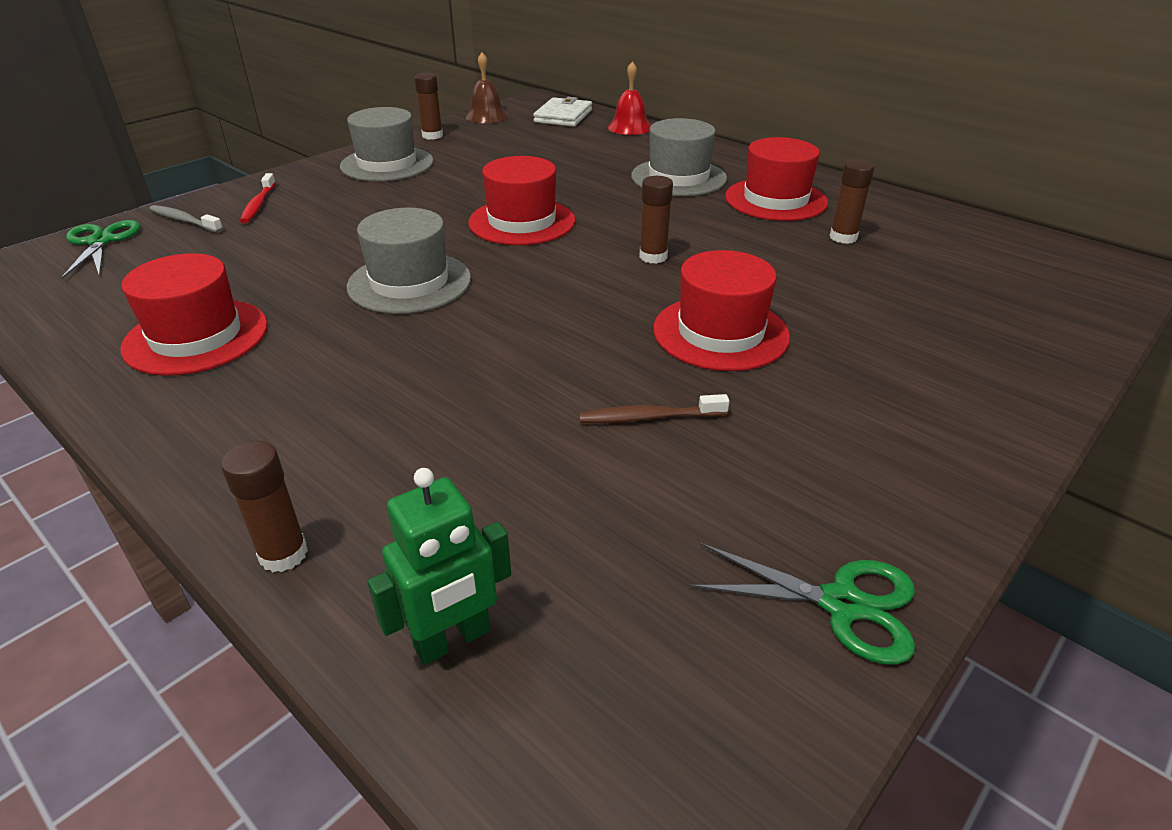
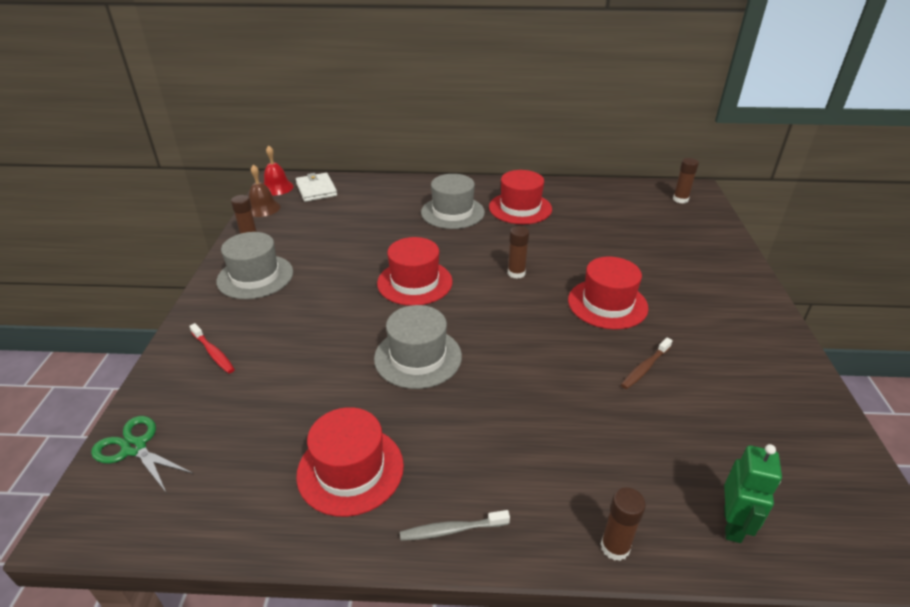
camera: 40 degrees left, 0 degrees up
grey toothbrush [149,205,223,233] -> grey toothbrush moved to [400,510,510,541]
red bell [608,61,651,135] -> red bell moved to [264,145,294,196]
green scissors [688,543,915,665] -> none
brown glue stick [830,159,875,244] -> brown glue stick moved to [673,158,699,203]

